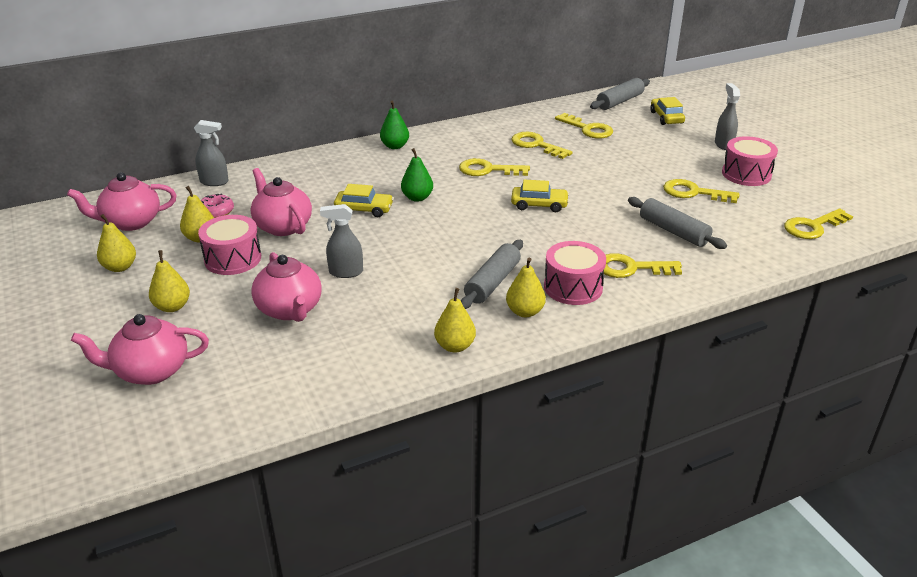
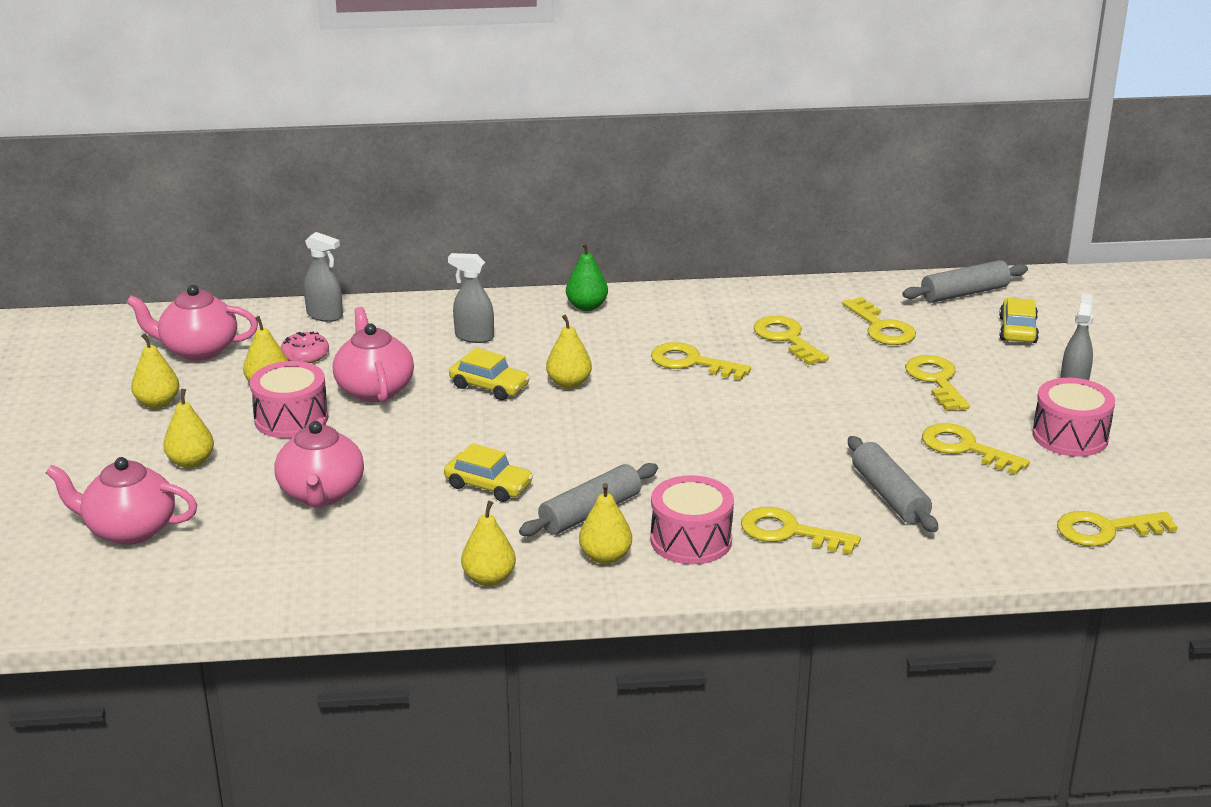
camera: 20 degrees right, 5 degrees down
grey spray bottle [320,204,363,278] -> grey spray bottle moved to [448,253,494,343]
green pear [401,148,433,202] -> yellow pear [546,315,592,389]
yellow car [511,180,569,212] -> yellow car moved to [444,443,533,502]
none -> yellow key [905,355,970,411]

